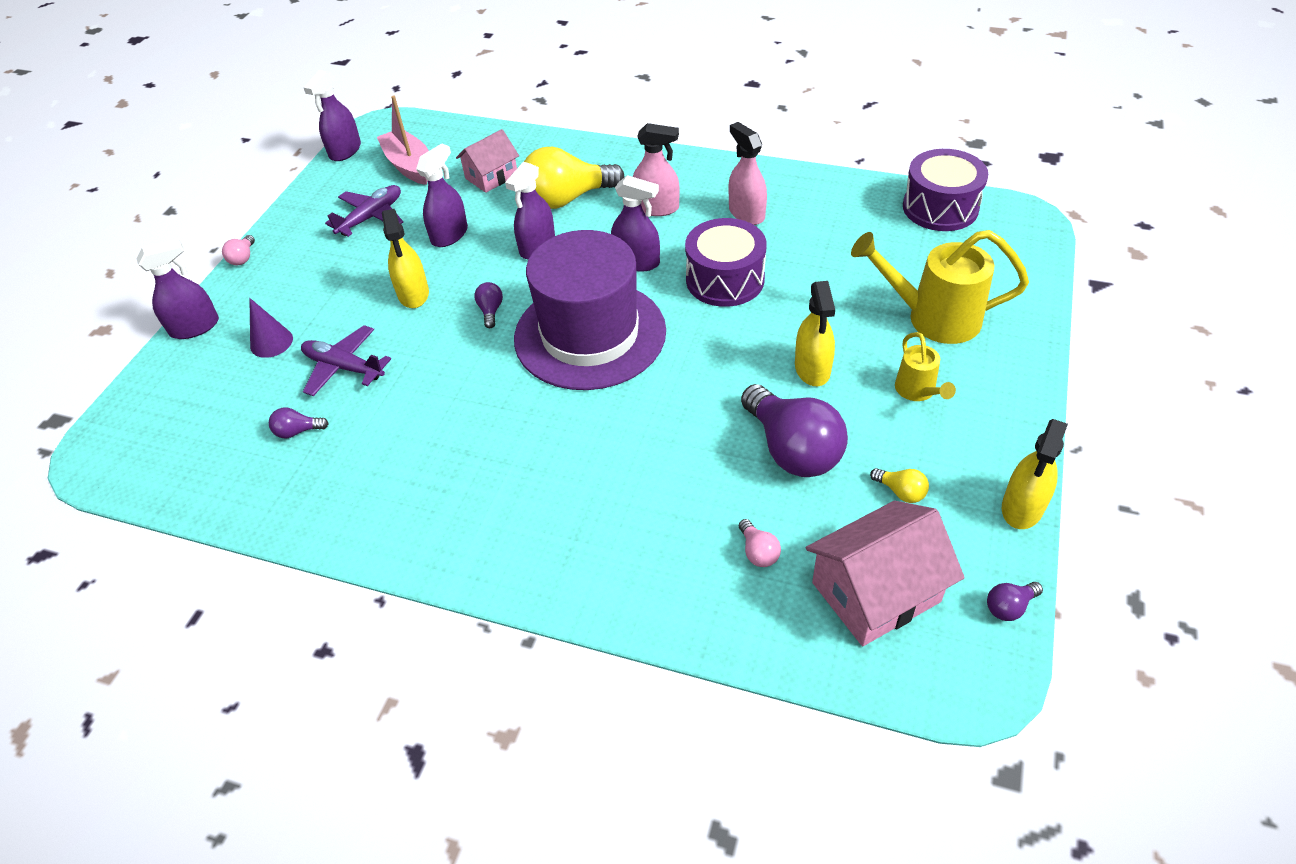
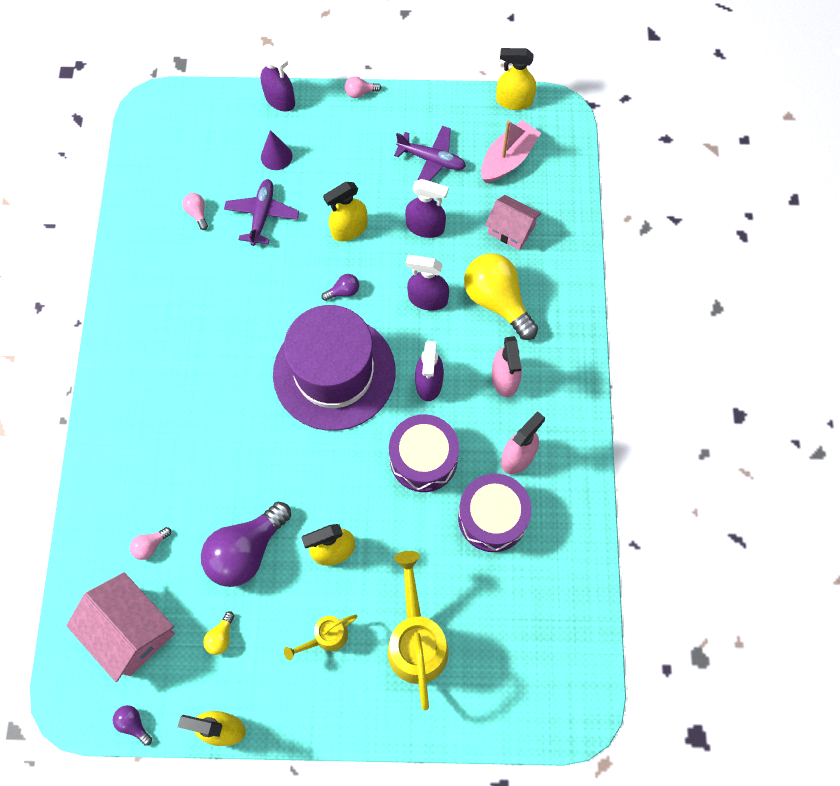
camera: 70 degrees right, 20 degrees up
purple light bulb [269,408,329,439] -> pink light bulb [182,193,208,230]
purple spray bottle [303,70,361,161] -> yellow spray bottle [496,48,536,110]
purple drum [903,149,988,231] -> purple drum moved to [458,474,532,552]

